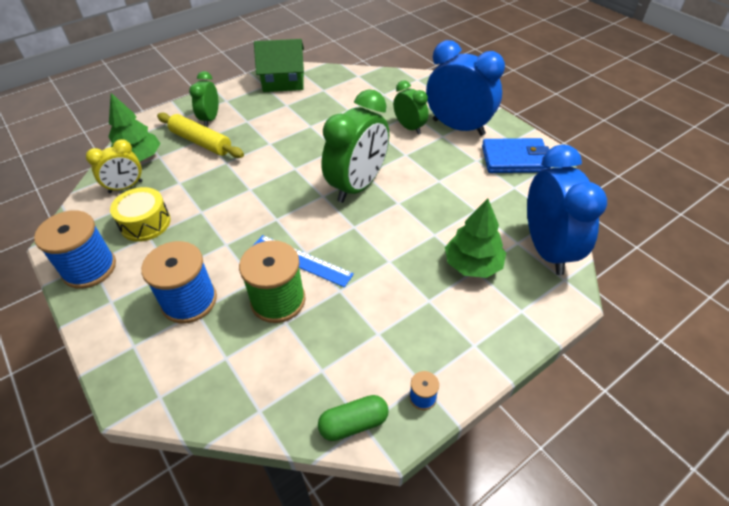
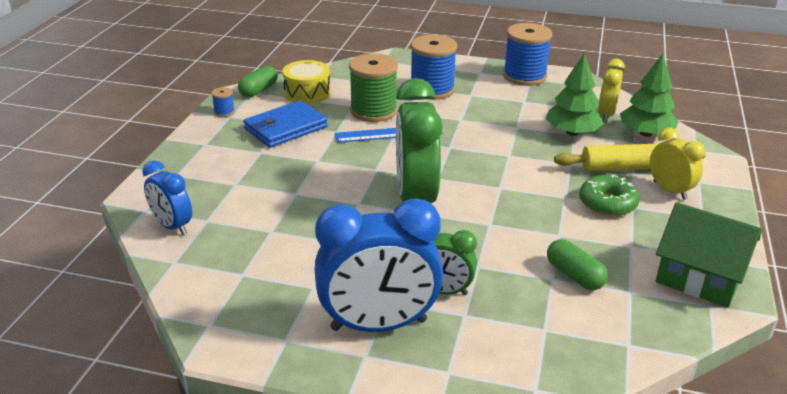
camera: 140 degrees right, 15 degrees down
yellow drum [110,187,171,242] -> yellow drum moved to [283,60,331,104]
green clock [189,71,218,127] -> yellow clock [650,127,705,200]
green house [254,39,304,92] -> green house turned 75 degrees clockwise [656,202,762,307]
green tree [445,198,506,278] -> green tree moved to [546,52,604,136]
blue wallet [482,138,551,173] -> blue wallet moved to [243,100,328,148]
blue clock [527,145,607,275] -> blue clock [142,161,192,235], size x0.55
none -> green capsule [547,239,608,290]
none -> green donut [579,175,640,216]

